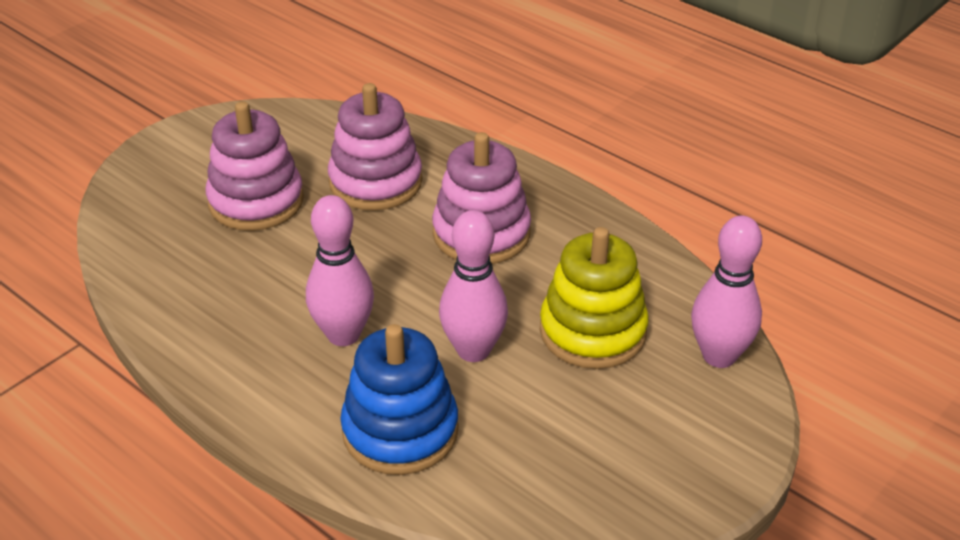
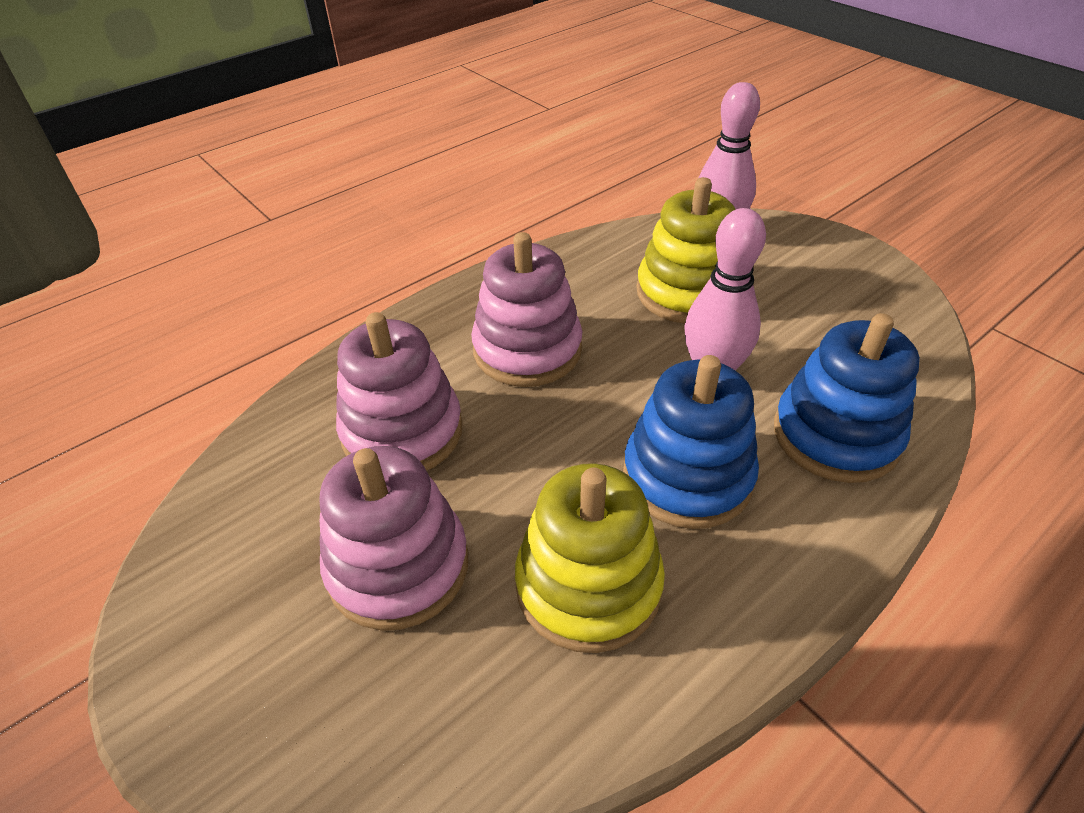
camera: 80 degrees left, 5 degrees up
pink bowling pin [306,195,374,346] -> blue stacking toy [623,355,759,529]
none -> yellow stacking toy [515,463,665,653]

